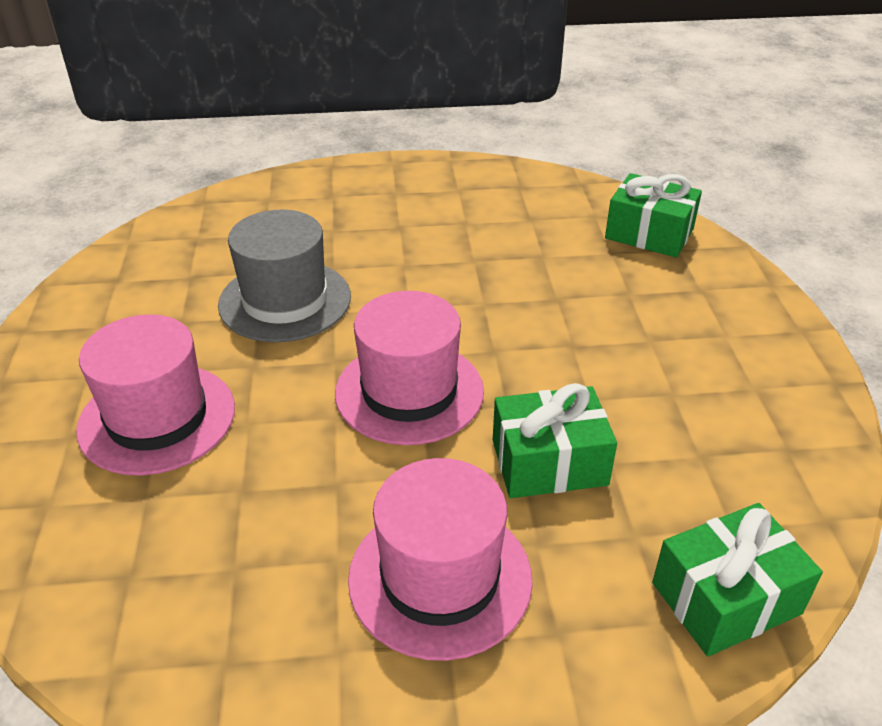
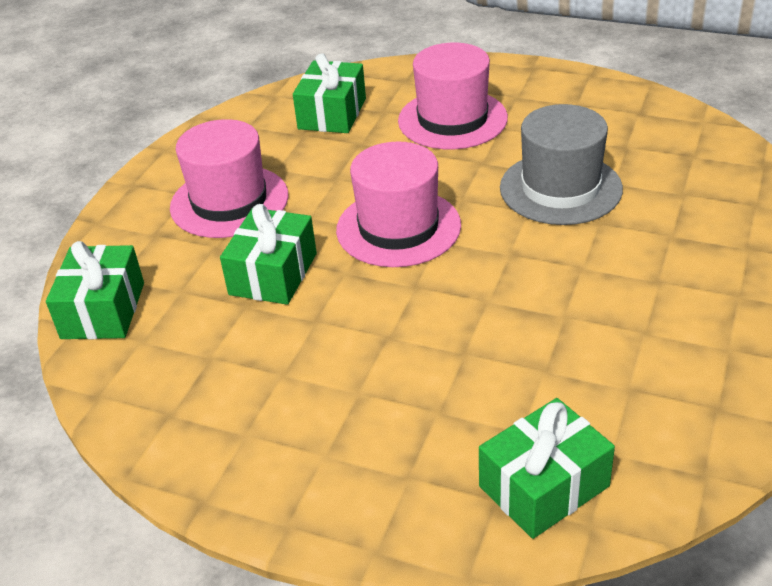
camera: 120 degrees right, 0 degrees up
none -> green gift [293,53,366,133]

